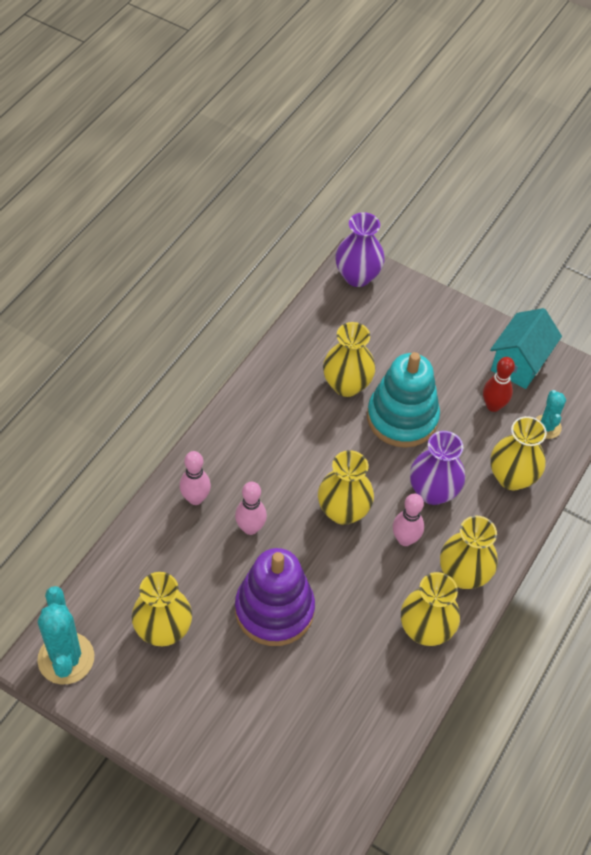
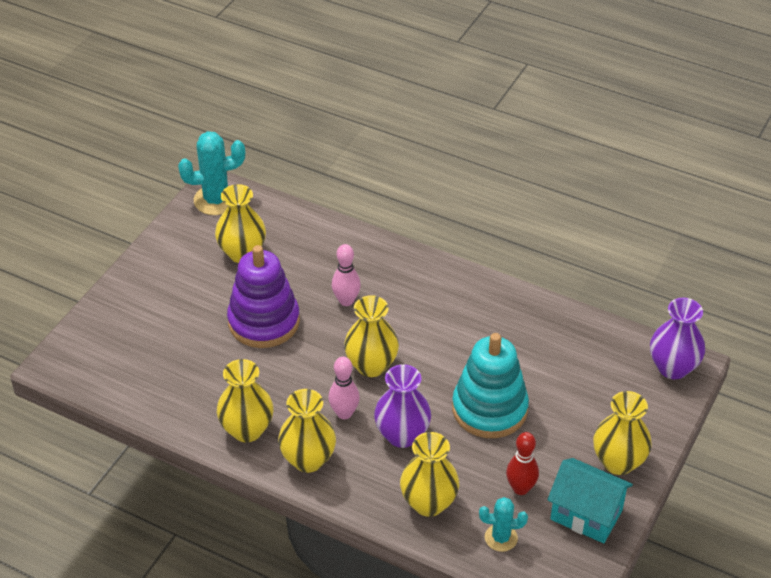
camera: 90 degrees right, 10 degrees down
pink bowling pin [179,451,211,505] -> none
yellow vase [323,322,375,397] -> yellow vase moved to [593,391,652,475]

